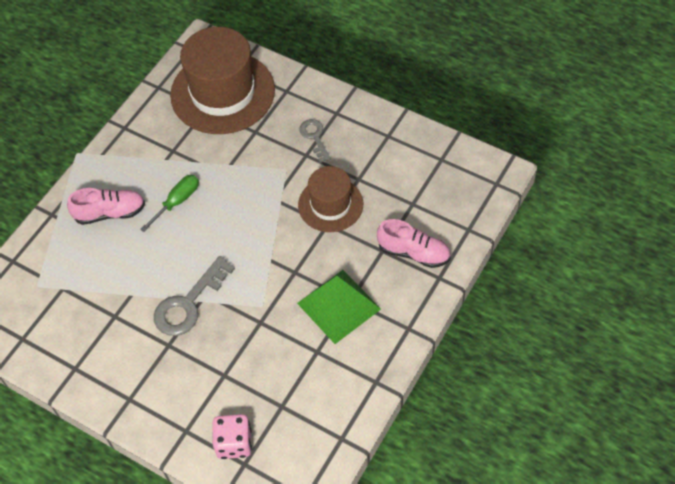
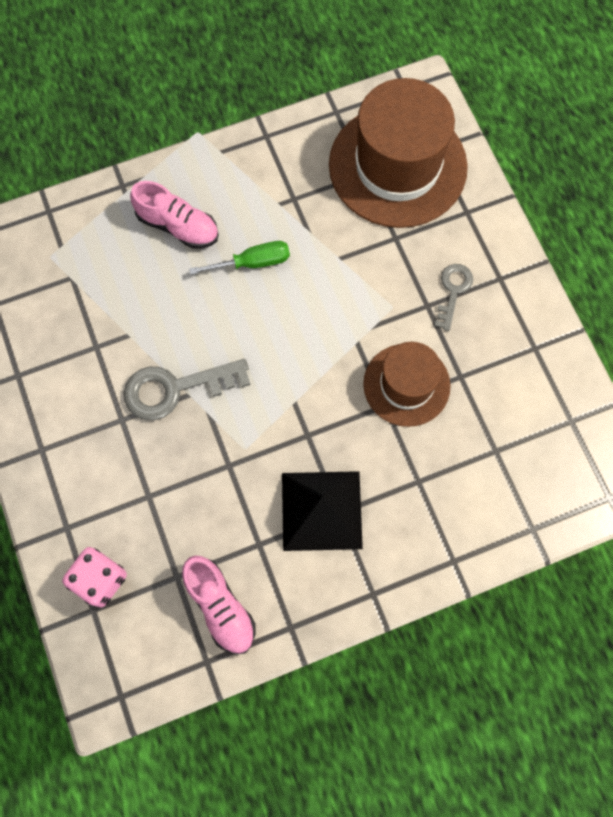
camera: 35 degrees right, 15 degrees up
green pyramid [297,270,381,344] -> black pyramid [282,471,363,551]
pink shoe [377,219,450,268] -> pink shoe moved to [182,556,256,655]

